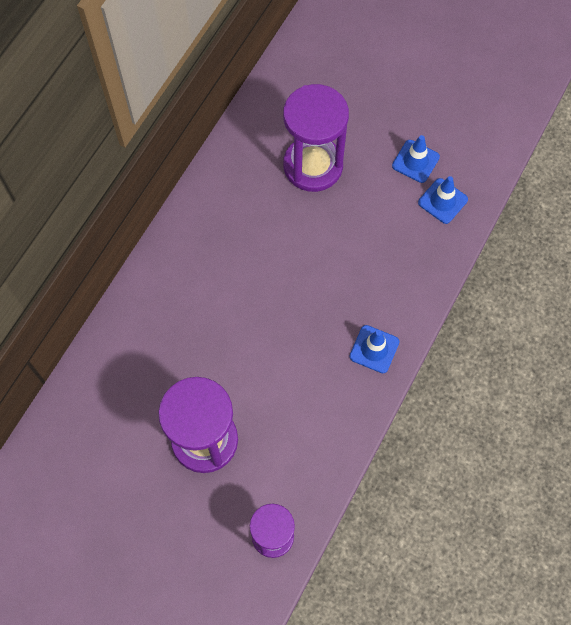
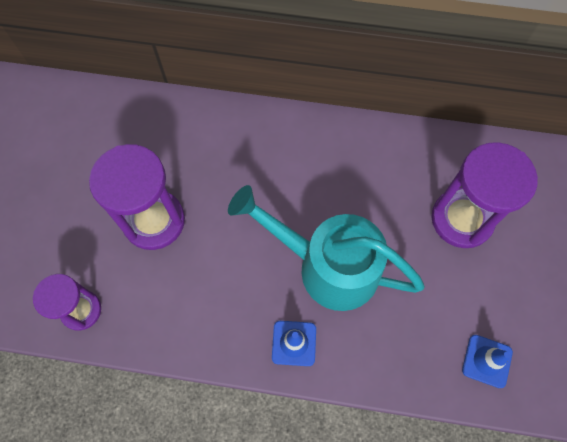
camera: 70 degrees right, 0 degrees up
blue traffic cone [392,135,440,183] -> none
none -> turquoise watering can [228,185,425,311]

